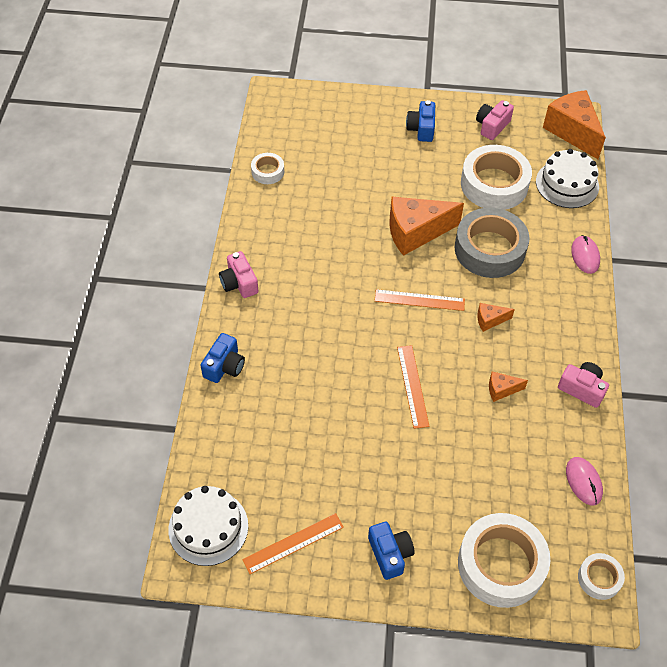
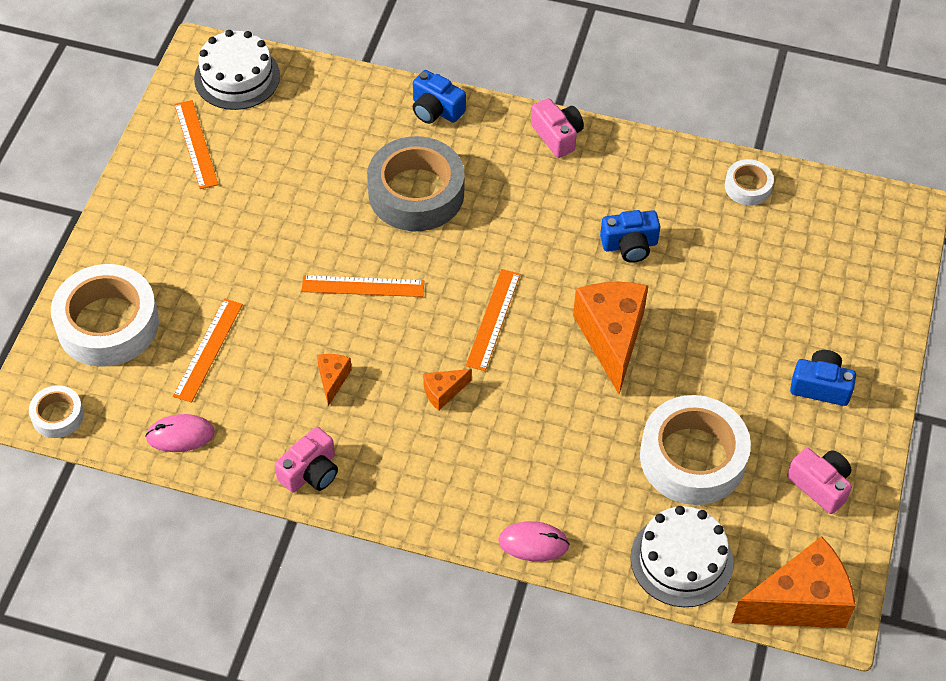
camera: 100 degrees right, 0 degrees up
pink camera [219,251,259,298] -> pink camera turned 75 degrees clockwise [531,98,584,158]
blue camera [368,522,415,580] -> blue camera moved to [600,210,660,263]
grey tape [455,208,529,278] -> grey tape moved to [367,136,465,231]
orange cheese [477,303,515,332] -> orange cheese turned 120 degrees counterclockwise [423,369,472,411]
none -> orange ruler [173,298,243,403]

